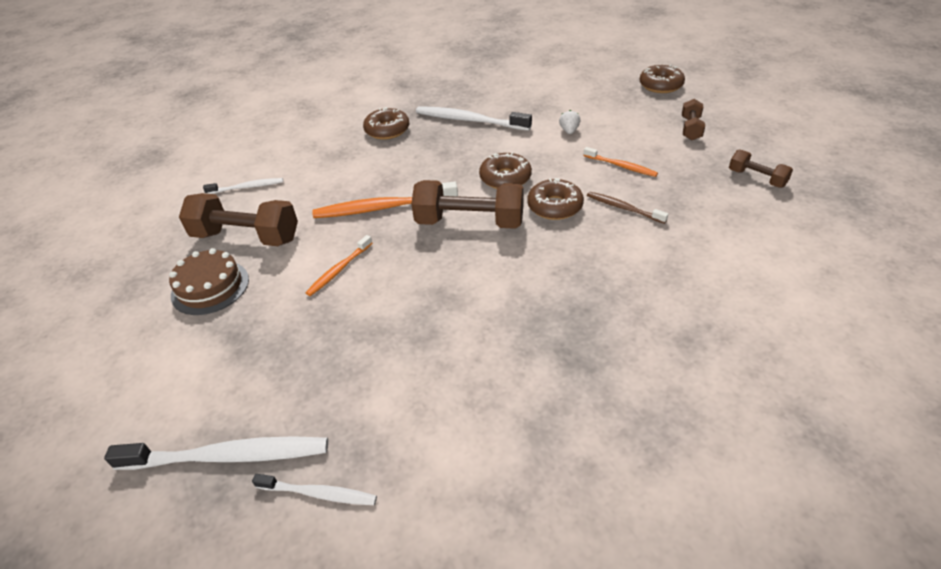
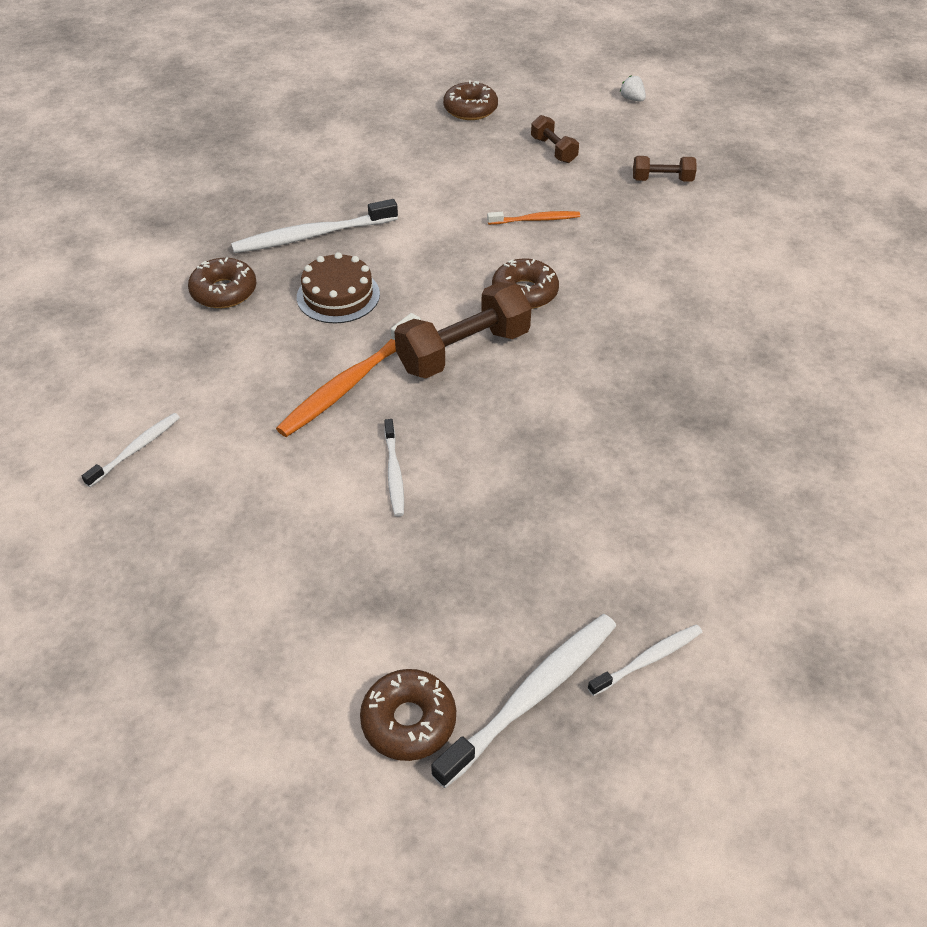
camera: 45 degrees left, 5 degrees up
brown cake [169,248,249,315] -> brown cake moved to [297,252,380,323]
brown dumbbell [179,193,298,246] -> none
orange toothbrush [306,235,372,296] -> white toothbrush [384,419,404,516]
brown donut [479,153,532,189] -> brown donut moved to [360,669,456,761]
white strawberry [559,110,580,134] -> white strawberry moved to [620,75,646,101]
brown toothbrush [587,192,668,224] -> none

